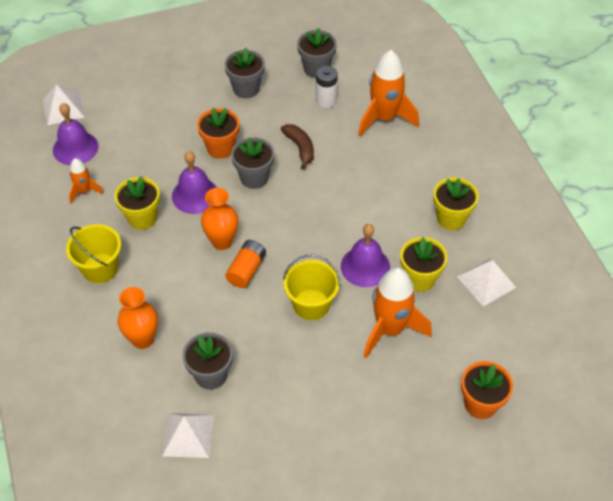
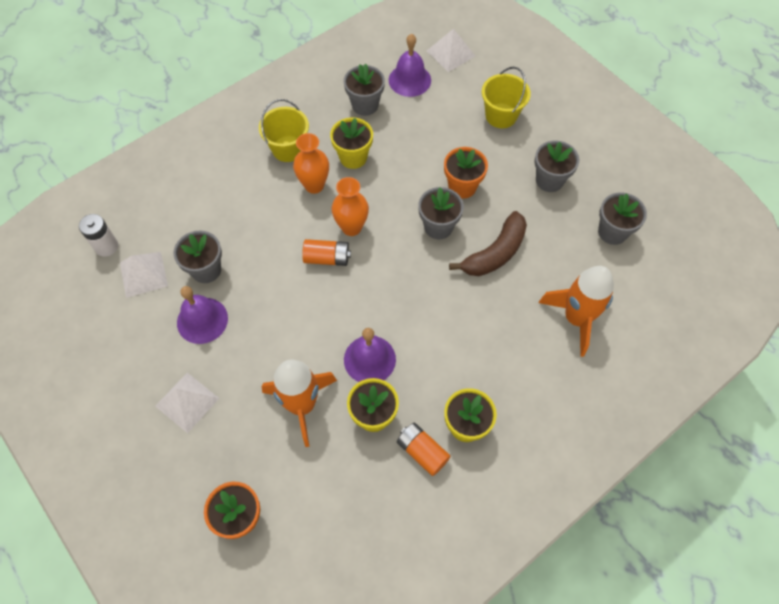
camera: 70 degrees right, 10 degrees up
orange rocket [69,158,103,203] -> grey flower pot [344,64,385,116]
orange vase [118,287,158,349] -> orange vase moved to [293,133,329,194]
purple bell [172,151,217,214] -> purple bell moved to [177,286,228,344]
brown banana [281,124,314,170] -> brown banana [449,211,527,276], size x1.50
yellow bucket [283,255,340,320] -> yellow bucket moved to [482,67,531,128]
white battery [316,66,338,108] -> white battery moved to [79,214,118,257]
white pyramid [457,259,517,306] -> white pyramid moved to [155,373,220,433]
none -> orange battery [397,423,451,476]

